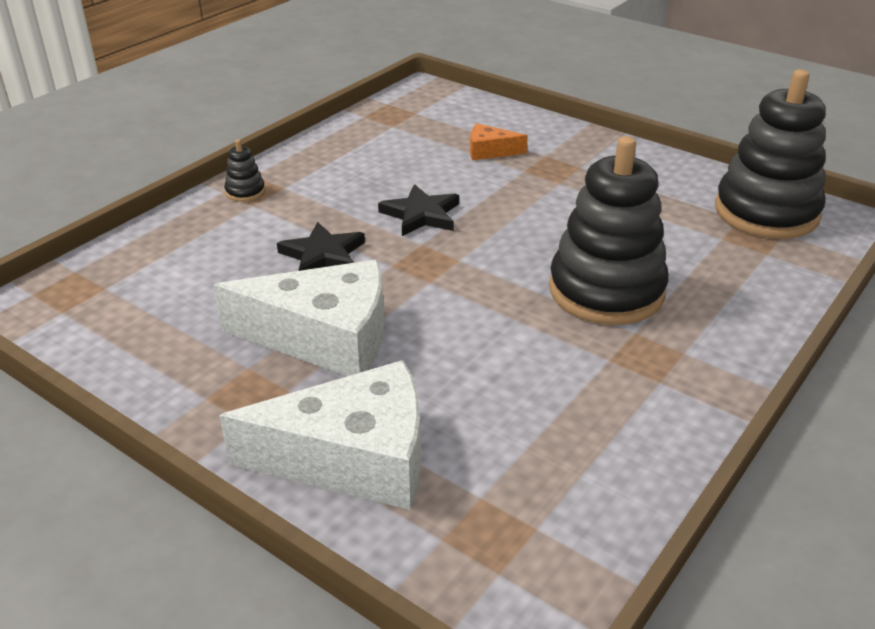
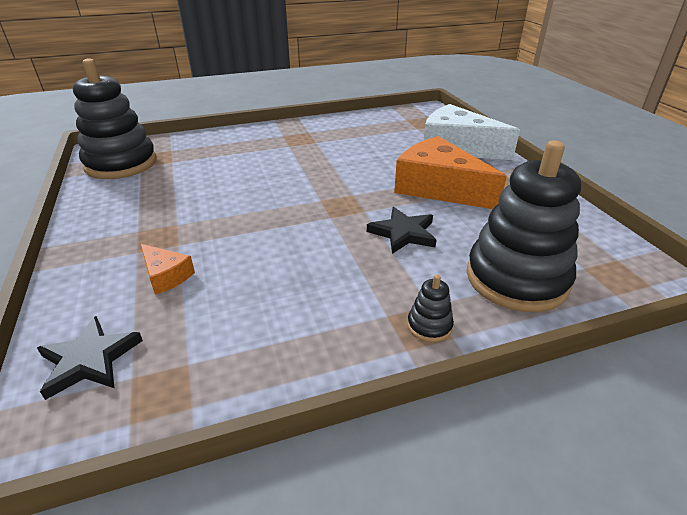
camera: 145 degrees left, 0 degrees up
white cheese [214,260,384,376] -> orange cheese [394,136,507,209]
black star [378,184,459,236] -> black star moved to [37,316,143,400]
black stacking toy [549,136,668,325] -> black stacking toy moved to [467,140,581,312]

